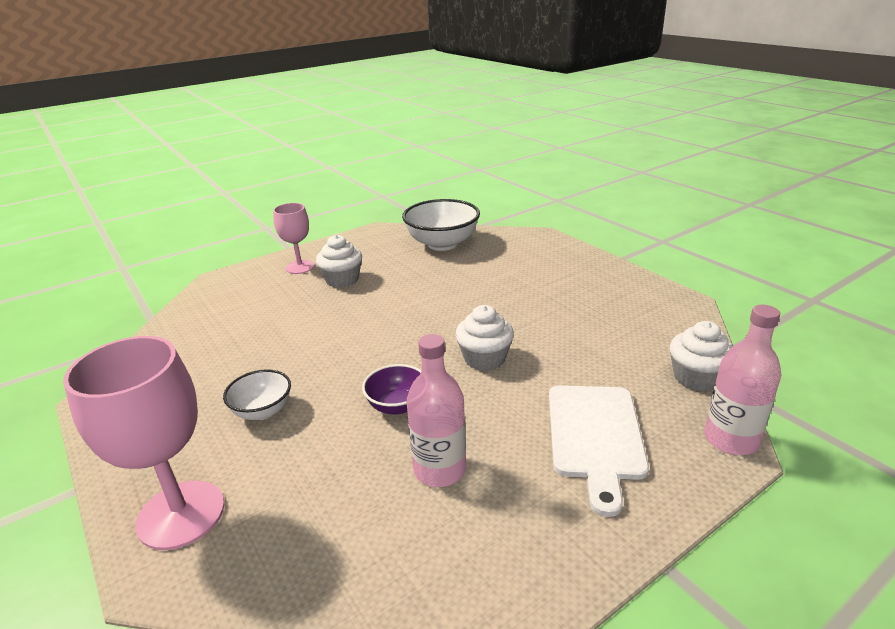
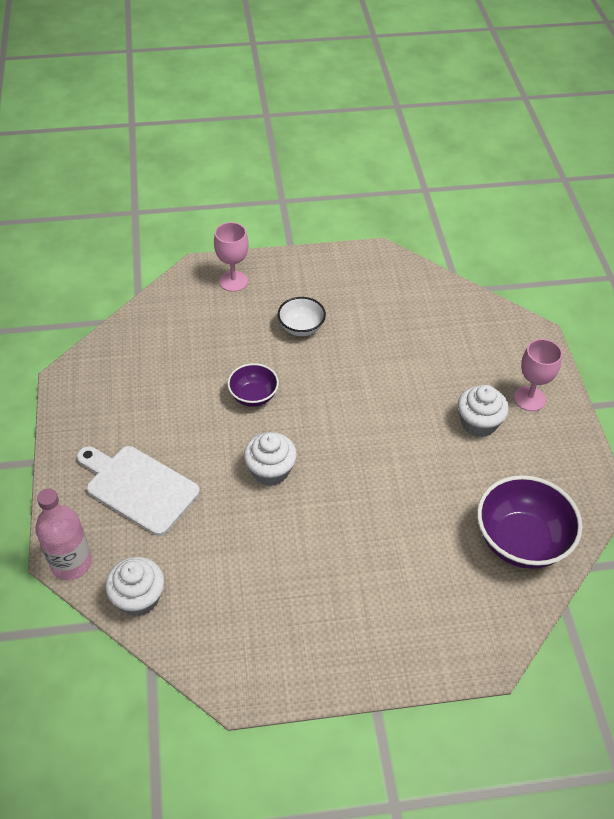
camera: 115 degrees right, 20 degrees up
pink goblet [63,336,225,550] -> pink goblet [214,222,249,292], size x0.59
white bowl [402,199,480,251] -> purple bowl [477,475,583,569]
pink bottle [407,334,466,487] -> none

